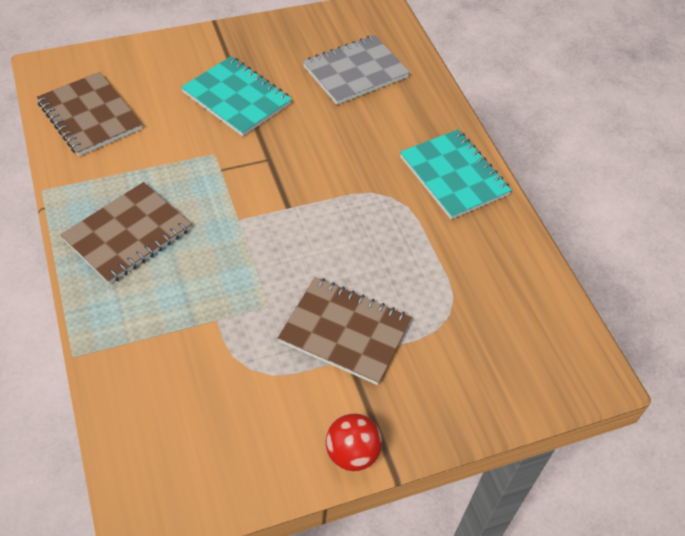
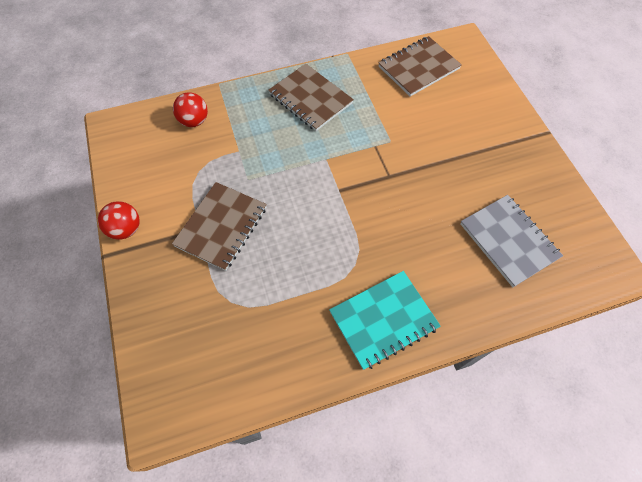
camera: 95 degrees right, 10 degrees up
turquoise notebook [181,56,292,136] -> none
none -> red ball [173,92,208,127]

